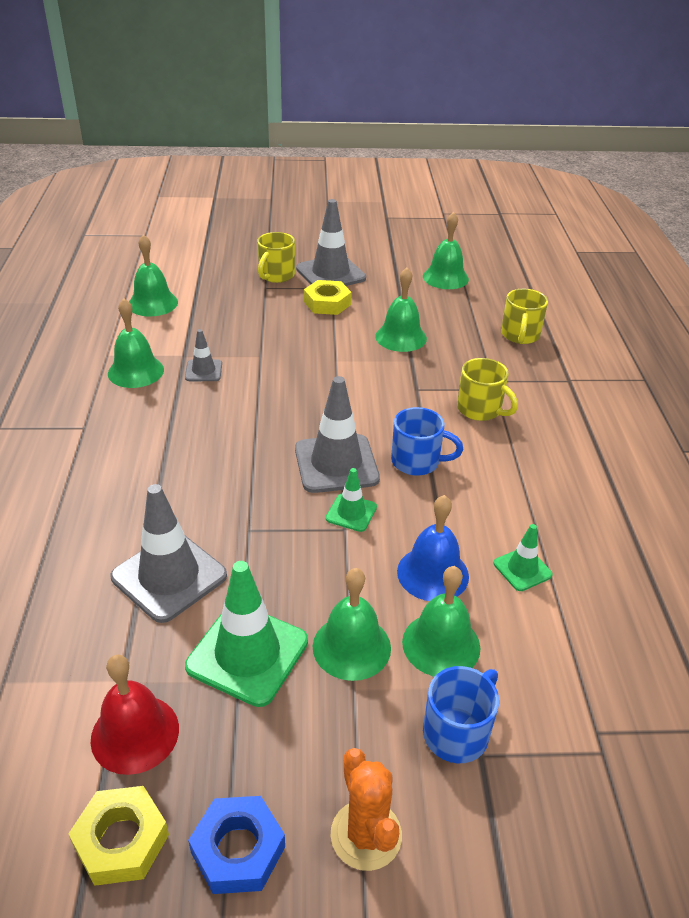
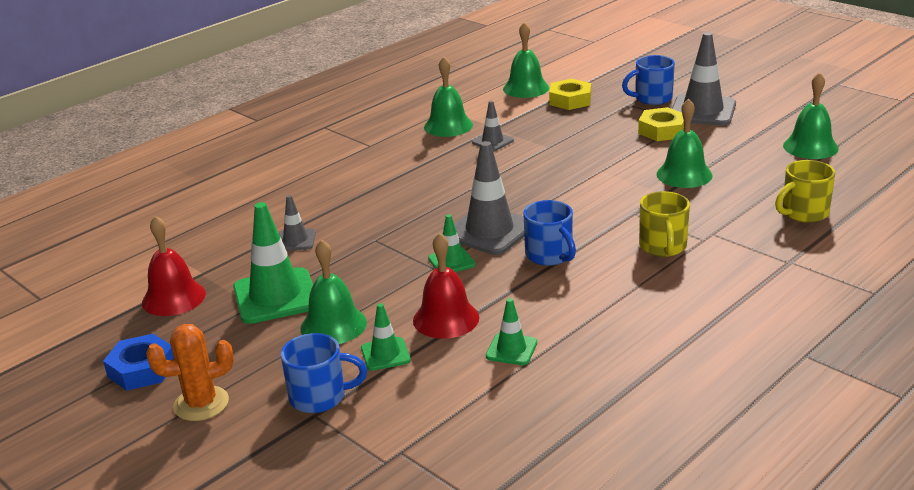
camera: 50 degrees right, 10 degrees down
yellow nut [68,786,169,886] -> yellow nut moved to [549,79,591,110]
grey traffic cone [111,484,227,623] -> grey traffic cone [279,195,316,251], size x0.52
yellow mug [257,232,295,283] -> blue mug [622,55,675,105]
orange cactus [331,748,402,871] -> orange cactus turned 45 degrees clockwise [146,324,234,421]
blue bell [397,495,469,601] -> red bell [413,233,479,339]
green bell [402,566,480,677] -> green traffic cone [361,303,411,371]

